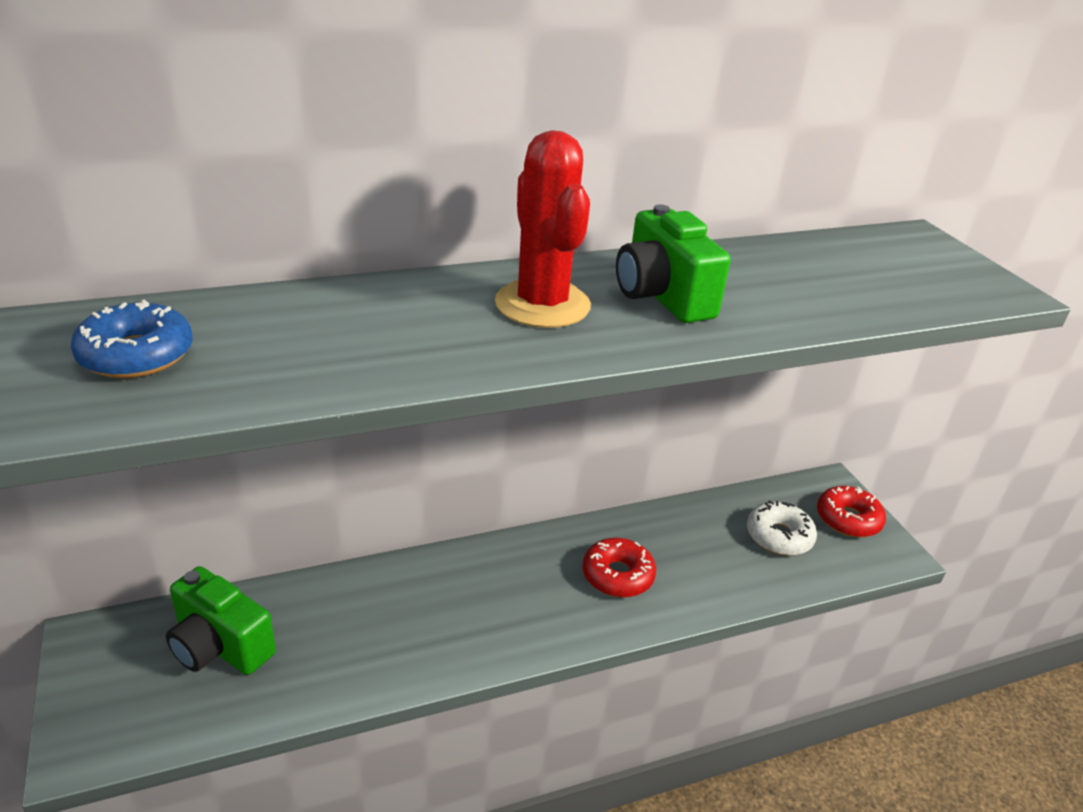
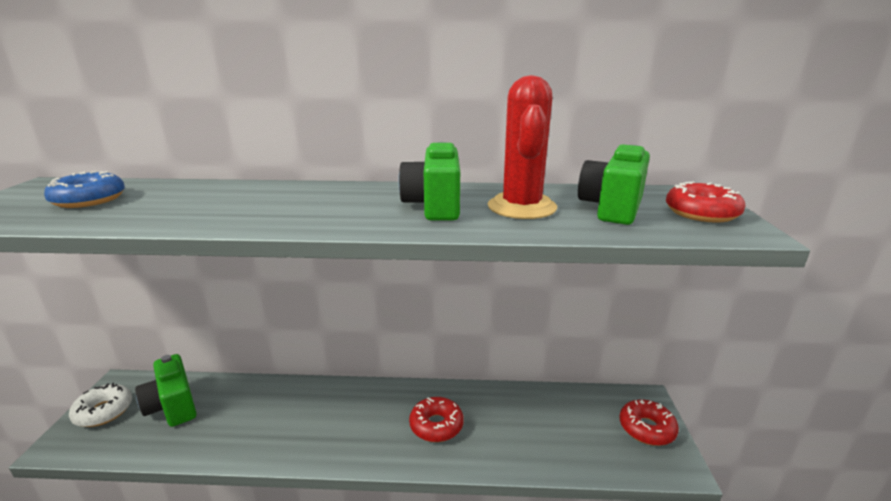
camera: 25 degrees right, 10 degrees down
red cactus [495,130,591,328] -> red cactus moved to [488,75,557,219]
white donut [747,500,817,556] -> white donut moved to [69,383,132,427]
none -> green camera [578,144,650,225]
none -> red donut [666,182,746,223]

